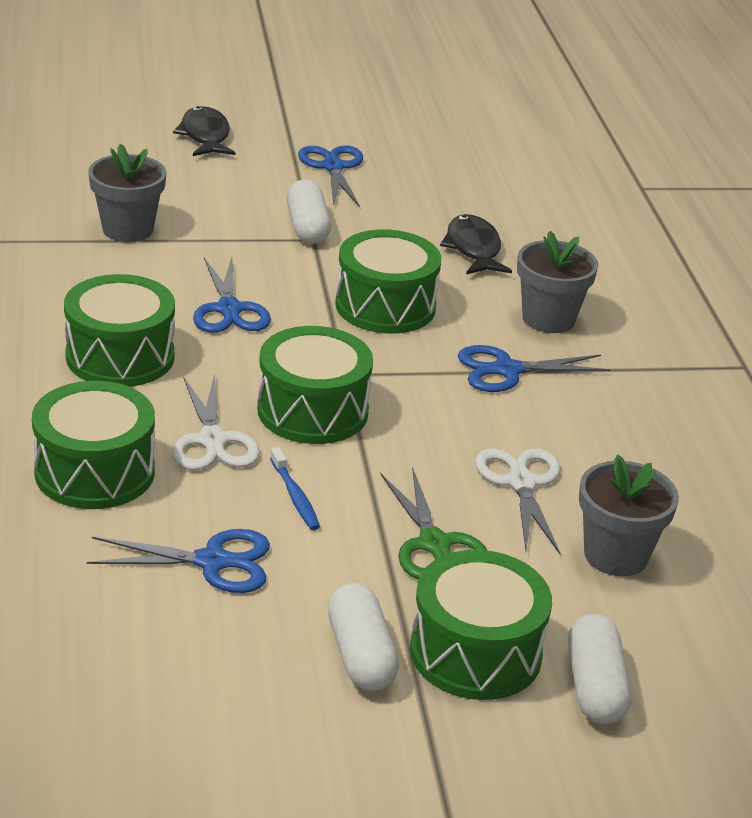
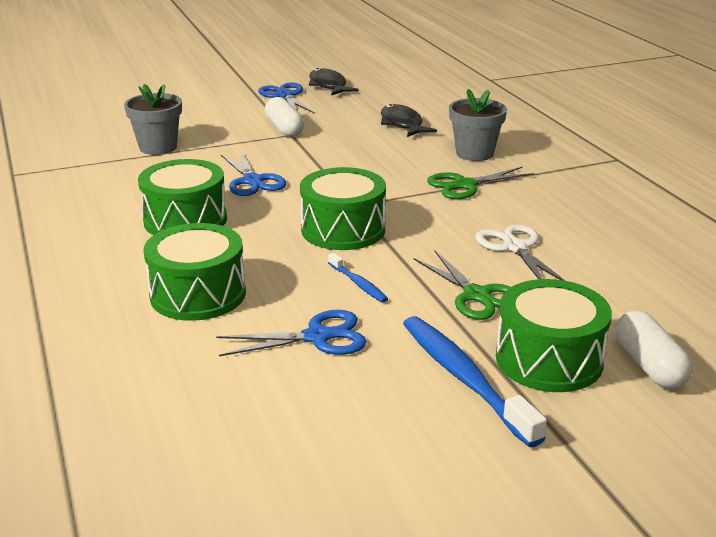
camera: 10 degrees left, 5 degrees down
white scissors [172,373,260,470] -> none
black fish [173,106,235,156] -> black fish moved to [309,68,359,95]
white capsule [328,583,399,691] -> blue toothbrush [403,316,547,447]
green drum [335,229,442,333] -> none
blue scissors [458,345,611,392] -> green scissors [427,167,534,199]
grey flower pot [579,454,679,576] -> none

